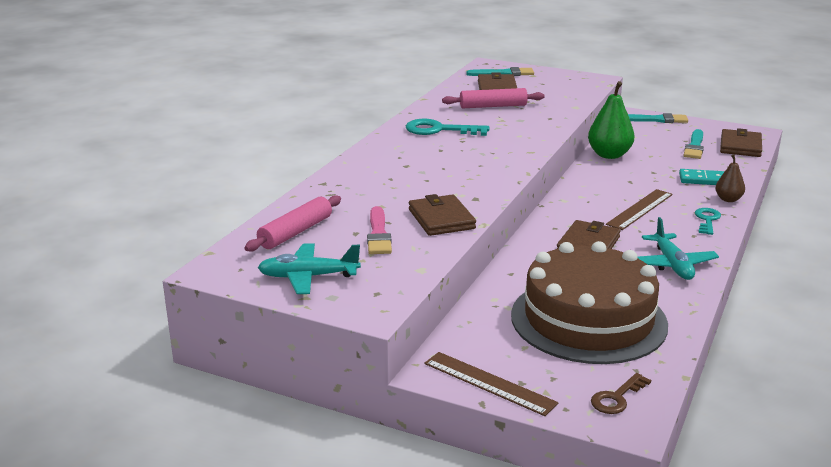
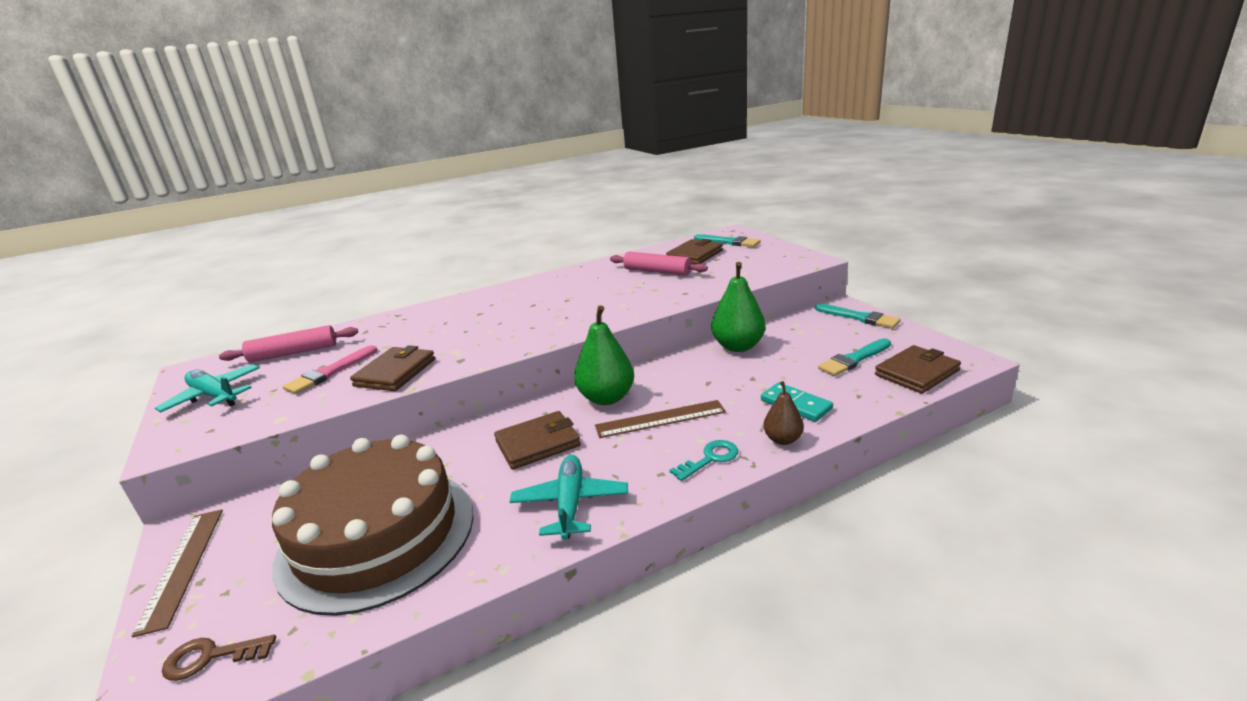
camera: 40 degrees right, 0 degrees up
turquoise key [406,119,489,136] -> none
turquoise plane [638,217,719,280] -> turquoise plane turned 150 degrees clockwise [510,455,628,540]
none -> green pear [574,306,634,405]

